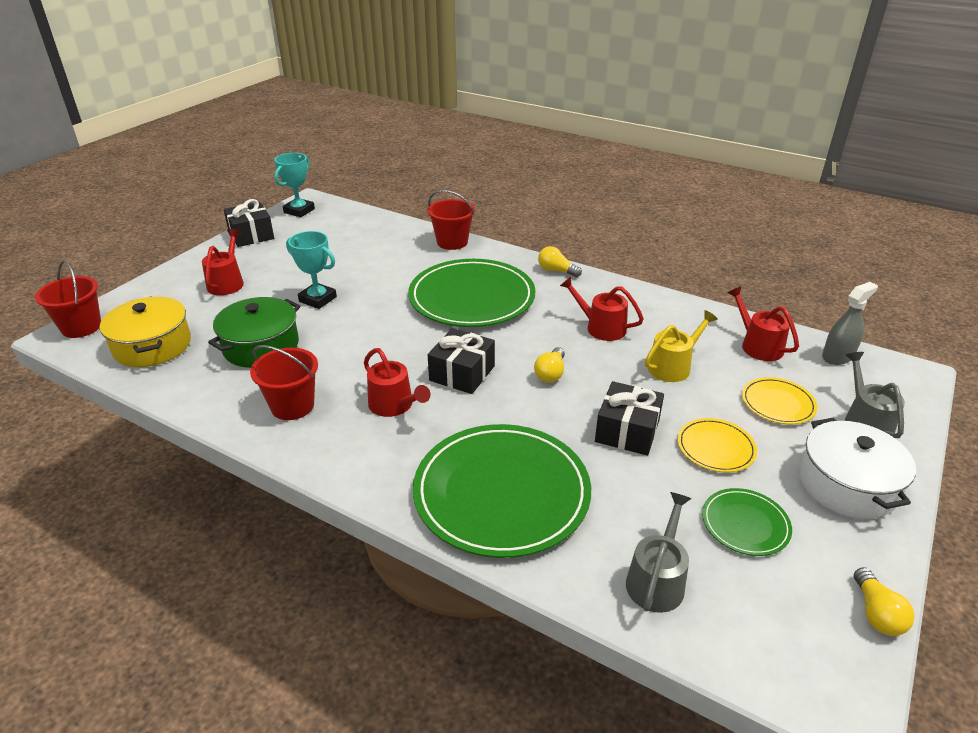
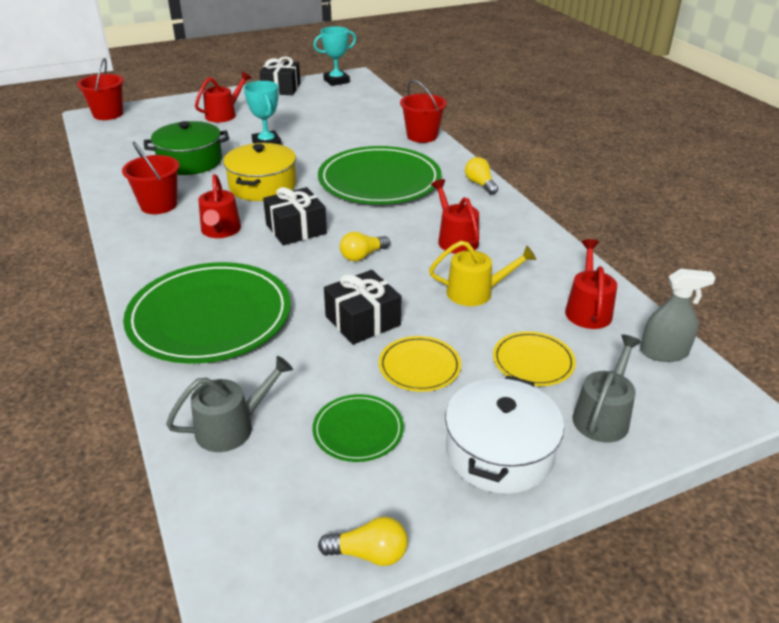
camera: 35 degrees right, 0 degrees up
yellow pot [100,296,191,367] -> yellow pot moved to [223,143,296,201]
yellow light bulb [854,567,915,636] -> yellow light bulb turned 120 degrees counterclockwise [318,517,408,566]

